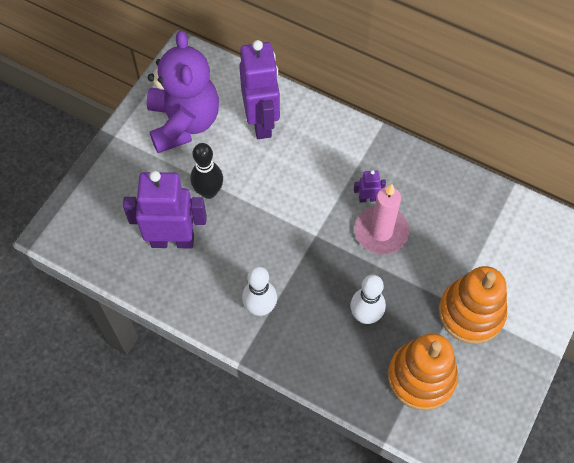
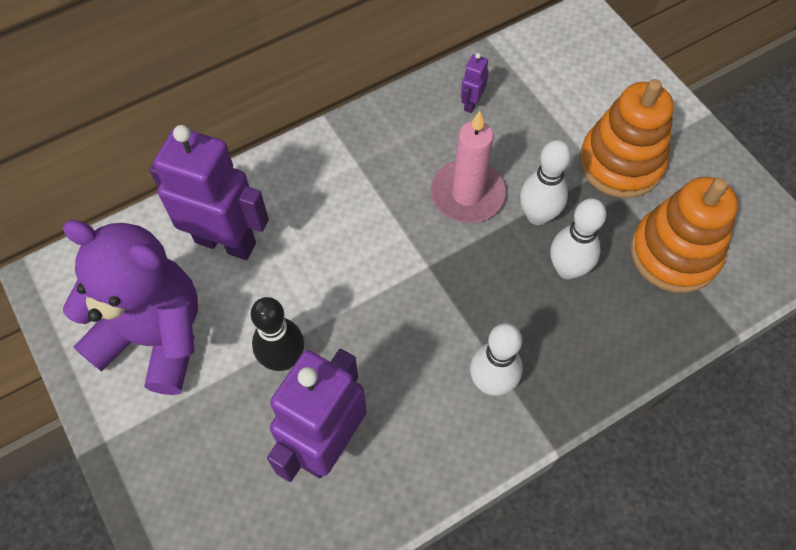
camera: 60 degrees left, 0 degrees up
purple robot [354,170,386,203] -> purple robot moved to [460,53,489,113]
none -> white bowling pin [520,140,571,225]

